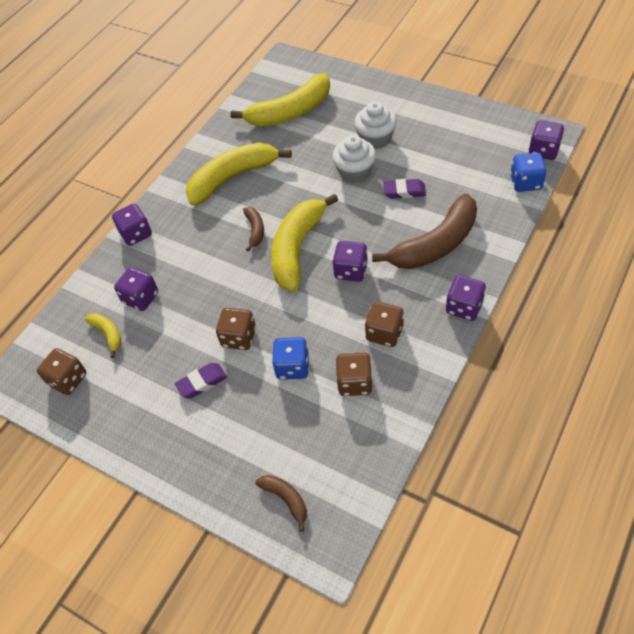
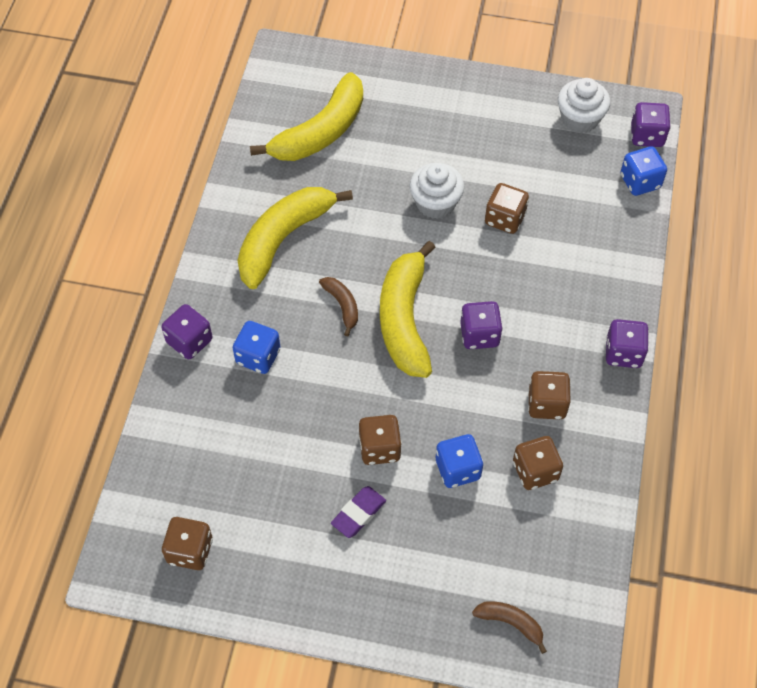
camera: 25 degrees left, 5 degrees up
yellow banana [85,313,121,358] -> none
purple dice [114,267,158,311] -> none
white cupcake [354,102,397,149] -> white cupcake moved to [558,78,610,133]
brown banana [372,193,477,269] -> none
purple eraser [383,179,426,199] -> brown dice [485,183,529,234]
none -> blue dice [233,321,281,374]

